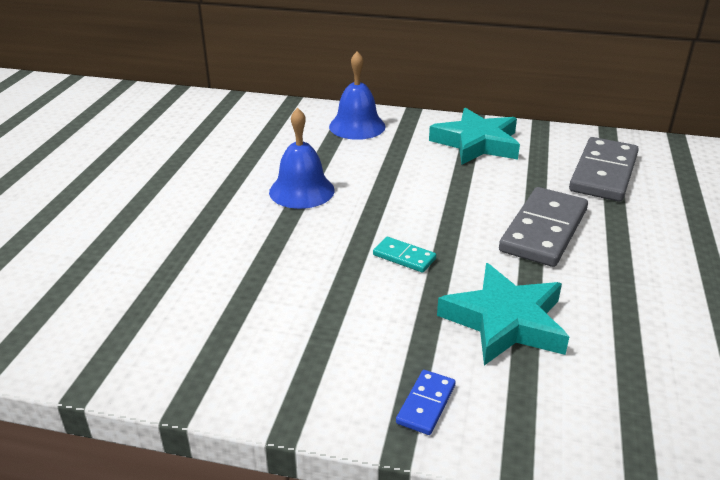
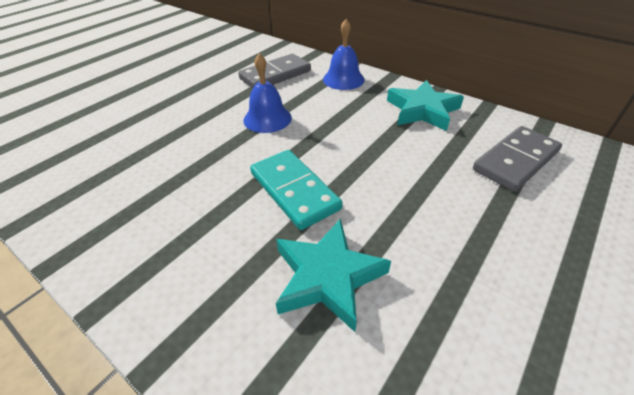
camera: 25 degrees right, 10 degrees up
turquoise domino [373,237,436,273] -> turquoise domino [250,150,343,230], size x2.09
blue domino [396,370,456,435] -> none
grey domino [499,187,588,267] -> grey domino moved to [238,54,311,88]

